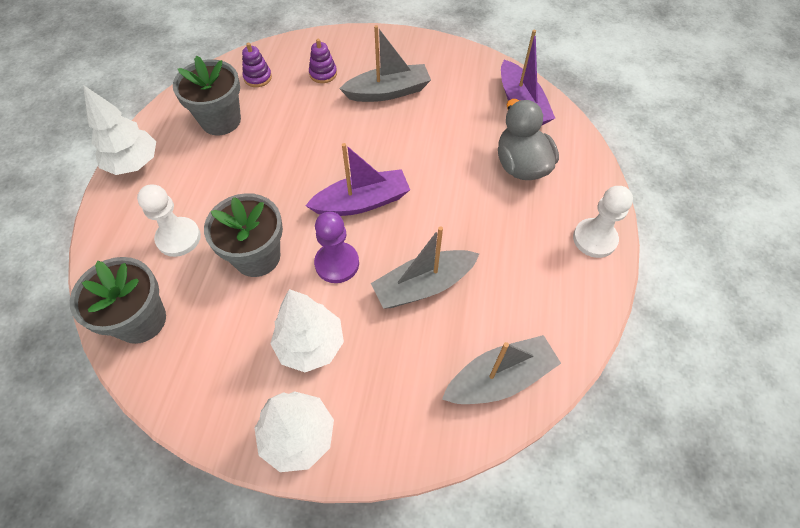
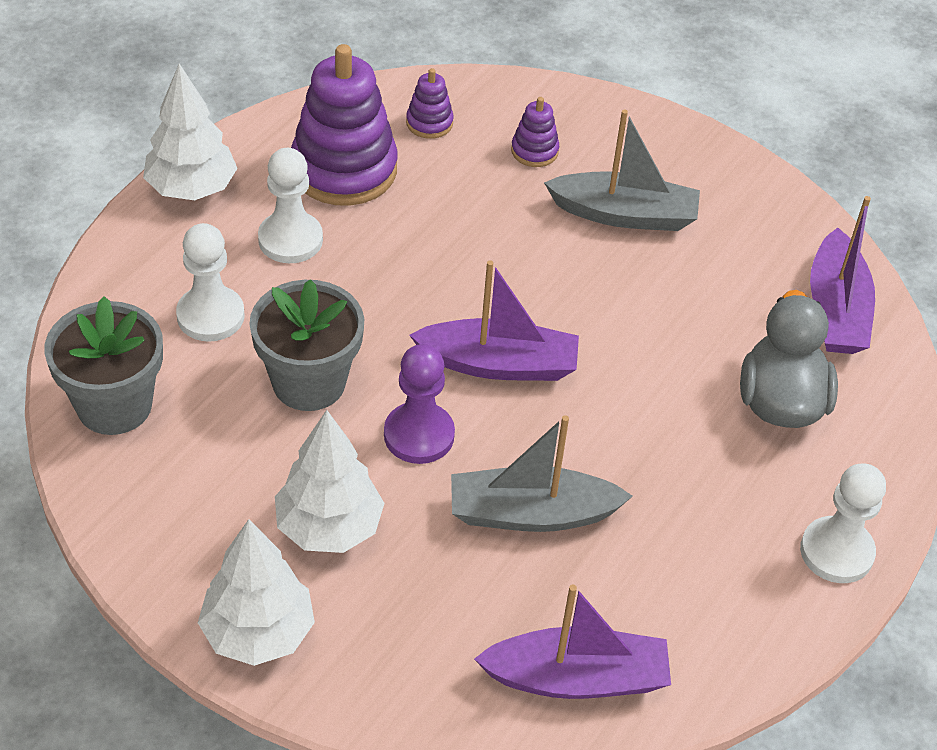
camera: 20 degrees right, 10 degrees down
grey flower pot [173,55,241,135] -> purple stacking toy [291,44,398,206]
grey boat [442,335,561,404] -> purple boat [474,584,671,699]
none -> white pawn [258,148,323,263]

